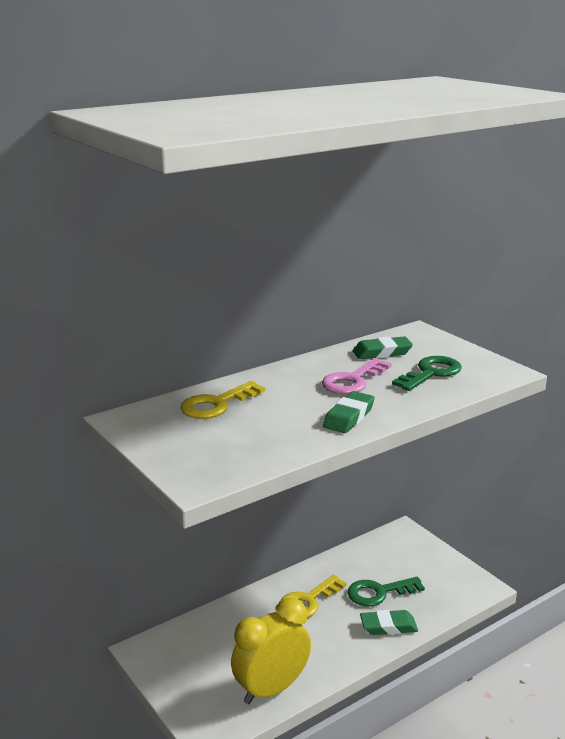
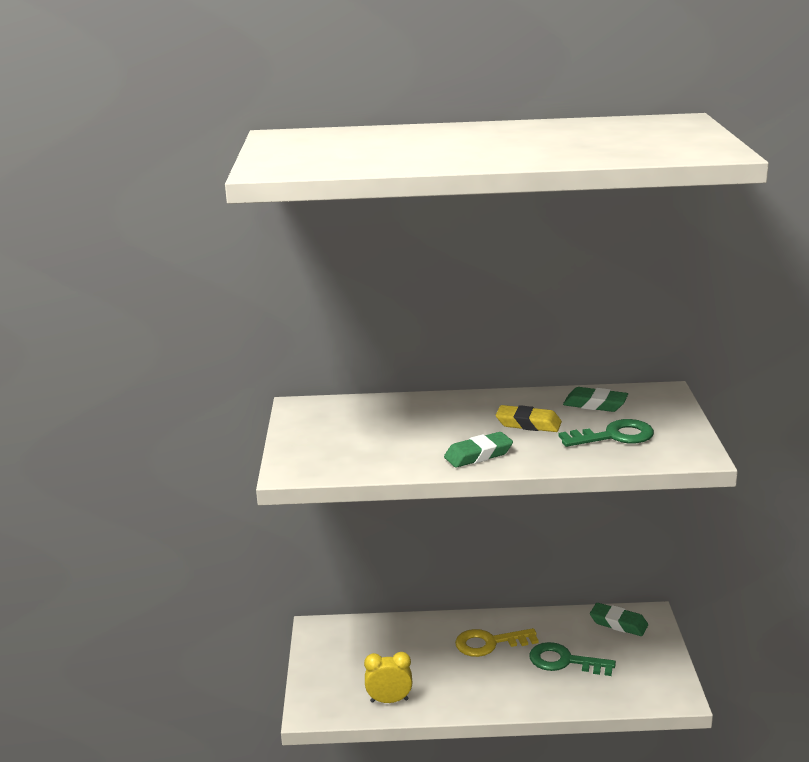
camera: 35 degrees right, 0 degrees up
yellow key [180,381,265,419] -> none
yellow clock [231,598,311,704] -> yellow clock [364,652,412,703], size x0.59
pink key [322,358,392,394] -> yellow eraser [496,405,562,432]
green eraser [360,610,418,635] -> green eraser moved to [590,603,648,636]

